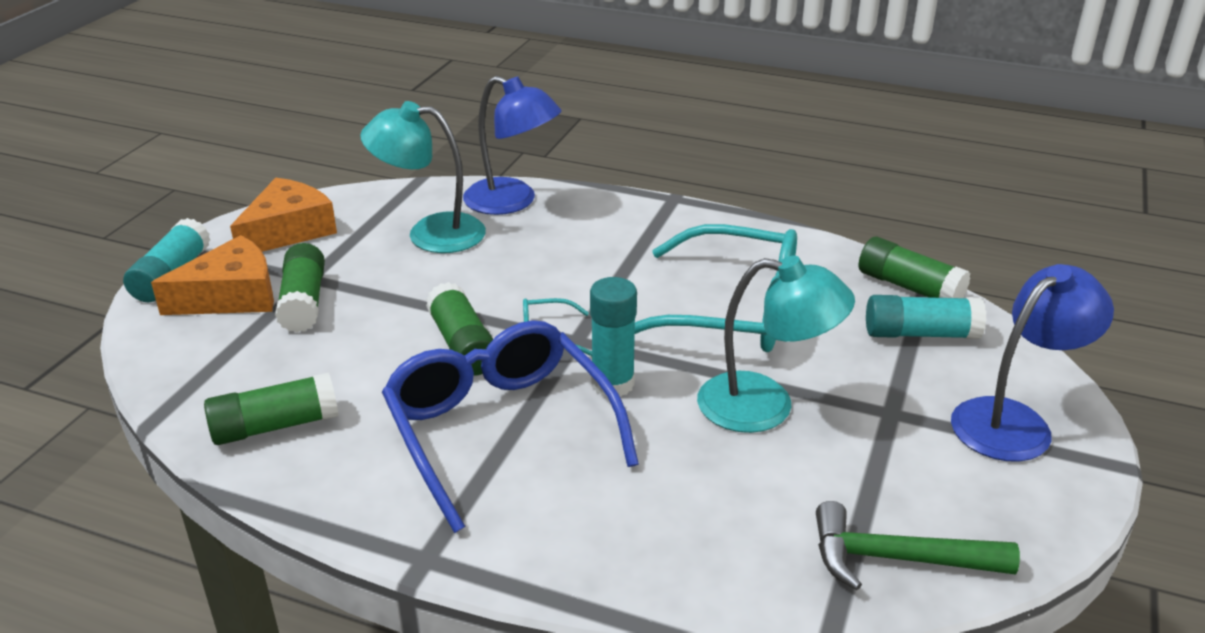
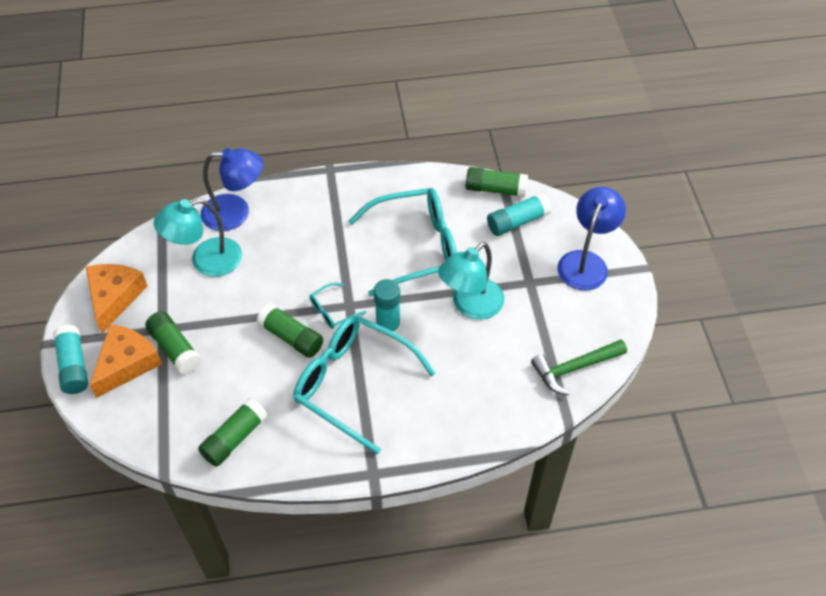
camera: 30 degrees left, 20 degrees up
blue glasses [382,320,639,533] -> turquoise glasses [293,315,435,454]
turquoise lamp [697,256,855,433] -> turquoise lamp turned 150 degrees clockwise [438,242,504,320]

